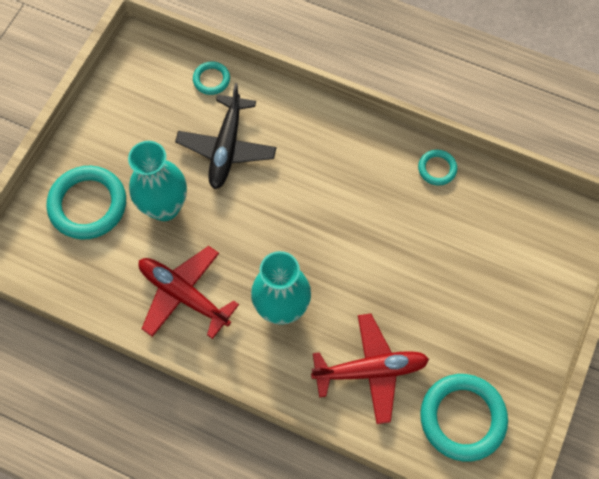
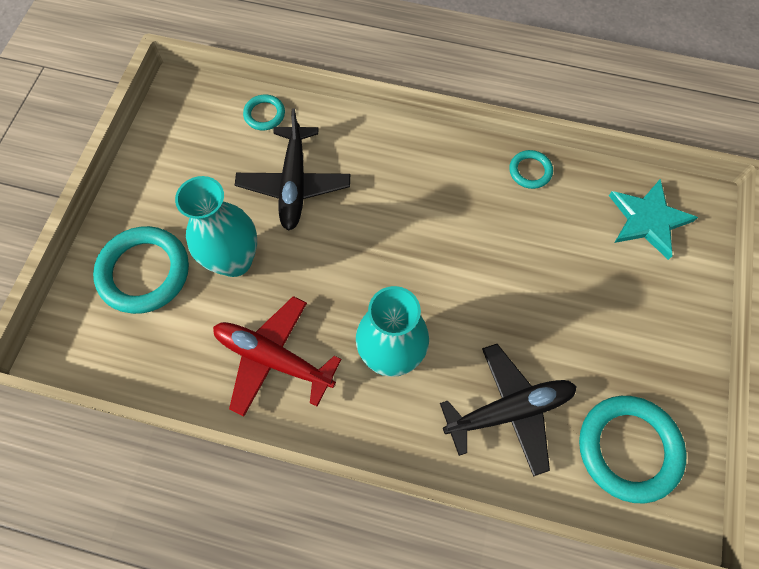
camera: 10 degrees left, 0 degrees up
red plane [311,314,429,424] -> black plane [440,344,577,477]
none -> turquoise star [609,179,698,260]

